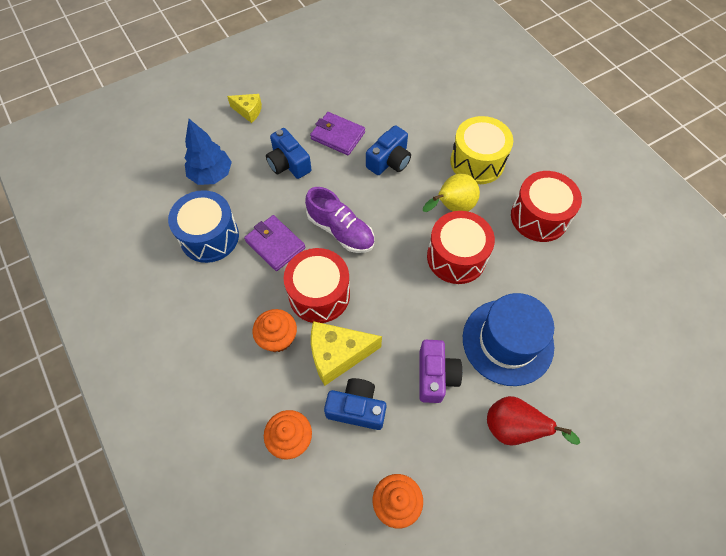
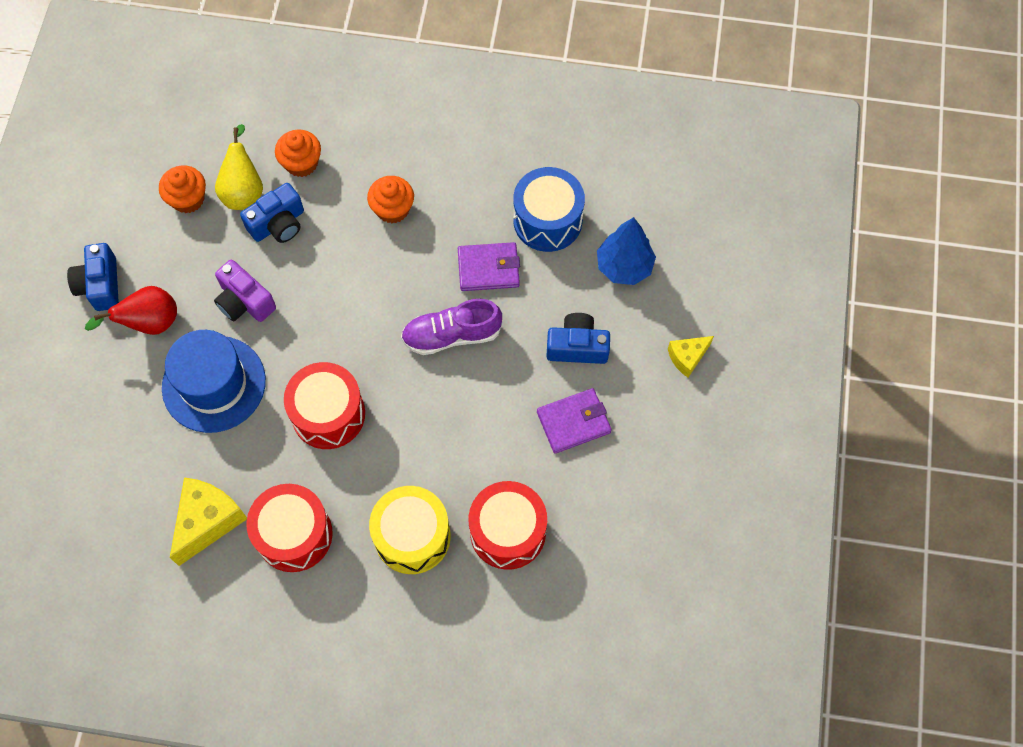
camera: 130 degrees right, 5 degrees up
red drum [284,248,350,323] -> red drum moved to [468,481,547,570]
yellow cheese [311,321,382,386] -> yellow cheese moved to [170,477,247,566]
blue camera [366,125,411,175] -> blue camera moved to [67,243,119,311]
yellow pear [423,174,480,212] -> yellow pear moved to [215,124,263,210]

